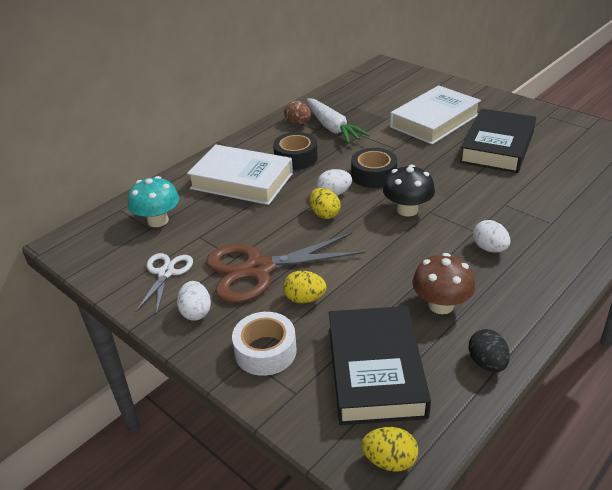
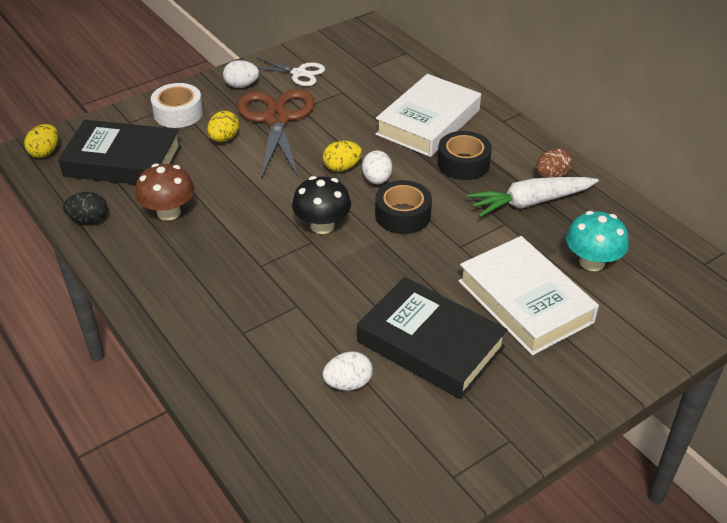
camera: 100 degrees right, 5 degrees up
turquoise mushroom [128,176,179,227] -> turquoise mushroom moved to [566,211,629,271]
white egg [473,220,510,252] -> white egg moved to [322,351,373,391]

